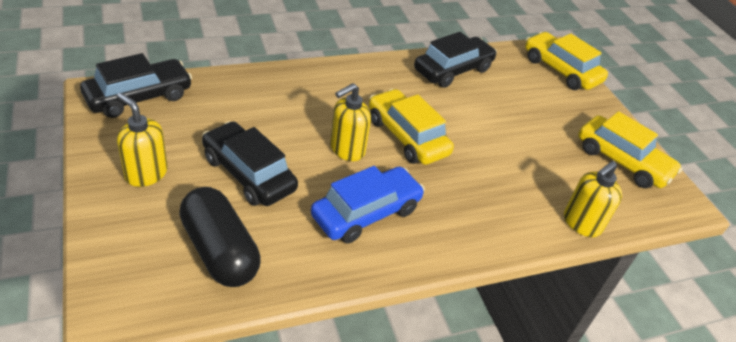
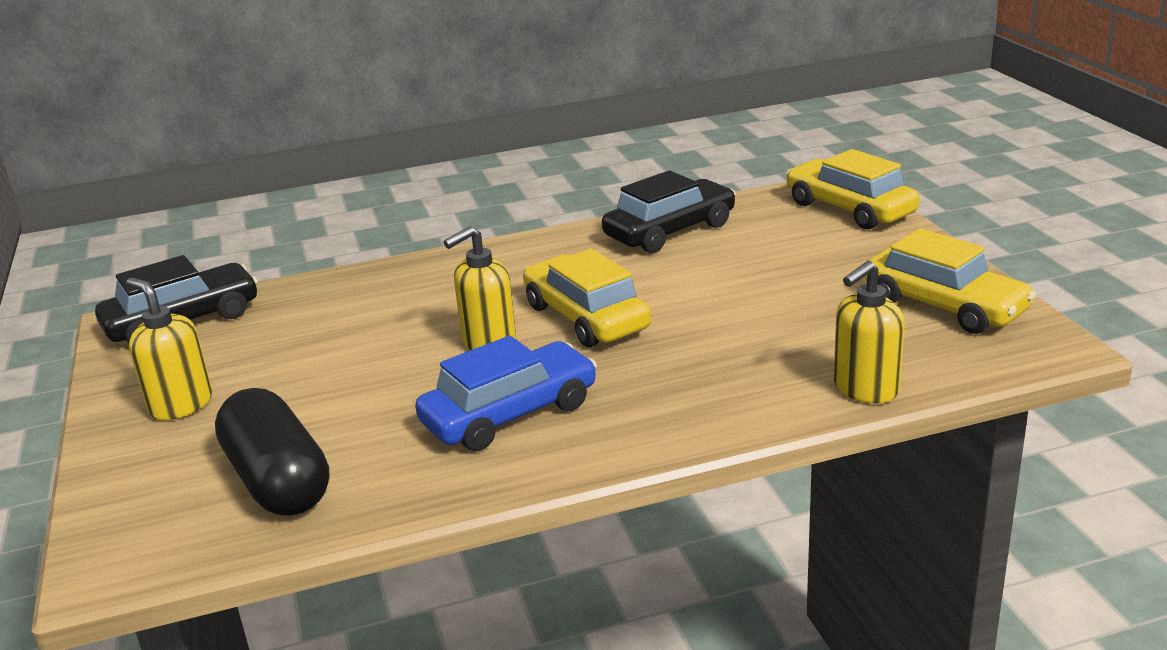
camera: 10 degrees right, 15 degrees down
black car [202,121,298,206] -> none

